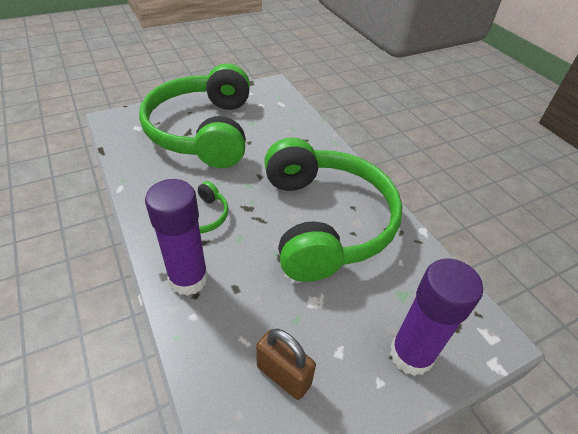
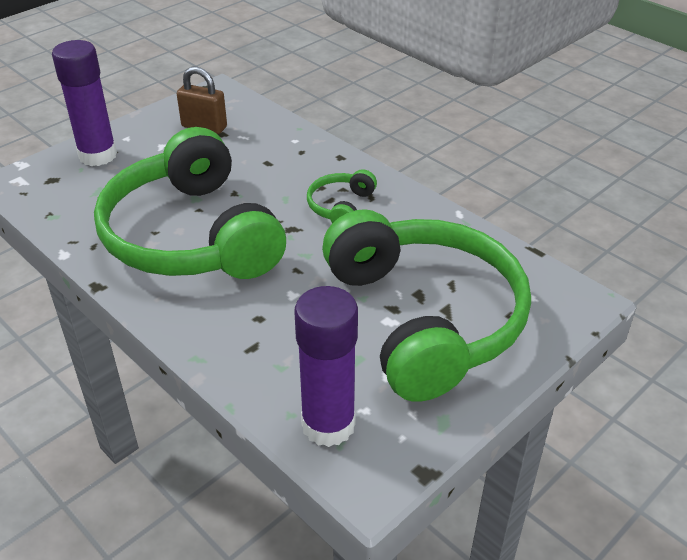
camera: 165 degrees right, 5 degrees down
purple glue stick [145,179,208,296] -> purple glue stick moved to [294,286,358,447]

